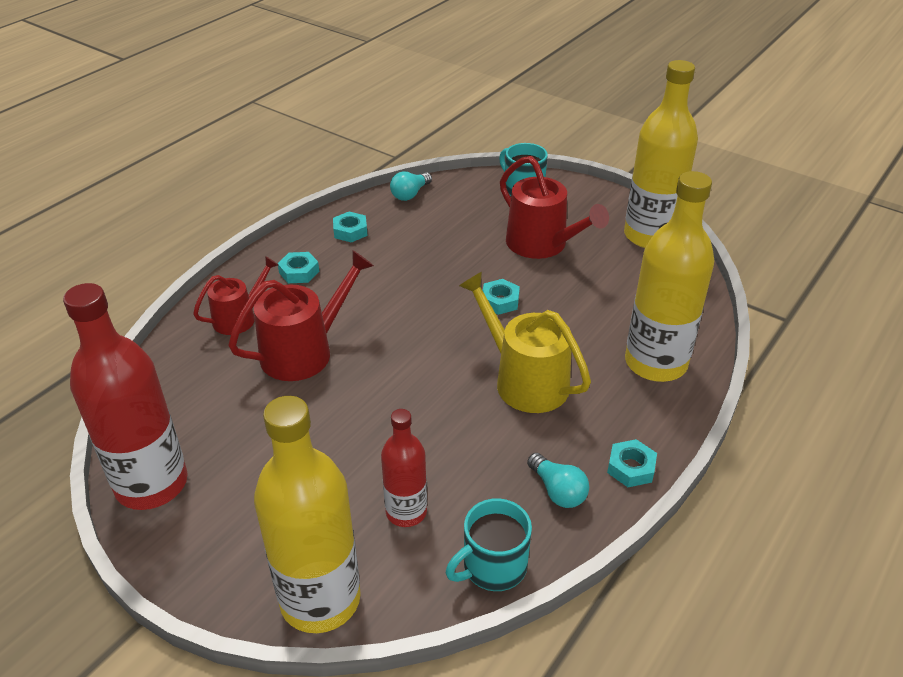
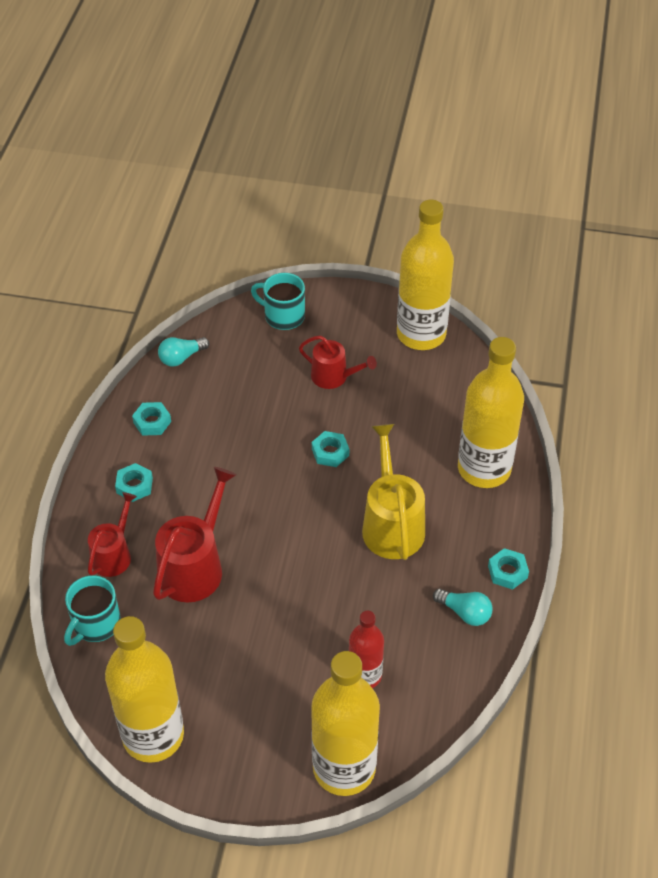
camera: 25 degrees left, 10 degrees up
red bottle [63,283,188,510] -> yellow bottle [105,616,184,763]
turquoise light bulb [390,171,432,201] -> turquoise light bulb turned 45 degrees clockwise [158,337,209,367]
turquoise mug [446,498,532,591] -> turquoise mug moved to [64,575,121,646]
yellow watering can [459,272,591,413] -> yellow watering can turned 60 degrees clockwise [362,424,425,560]
red watering can [500,156,609,259] -> red watering can [299,336,377,389], size x0.63

